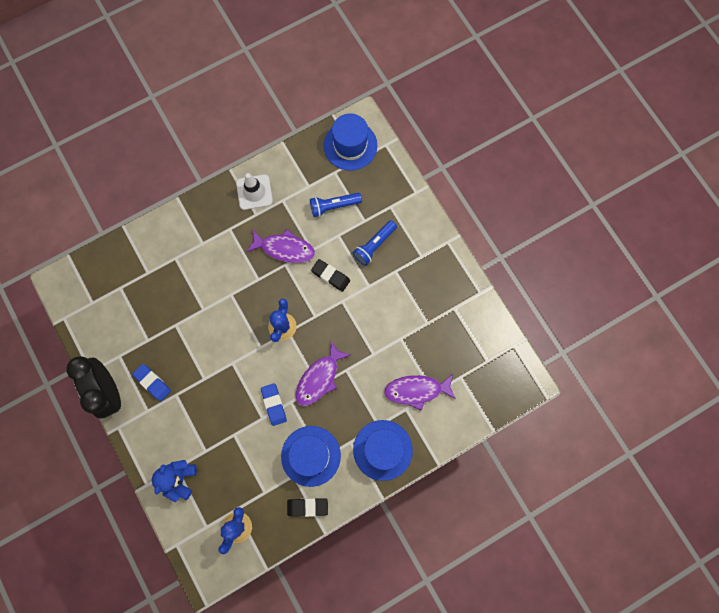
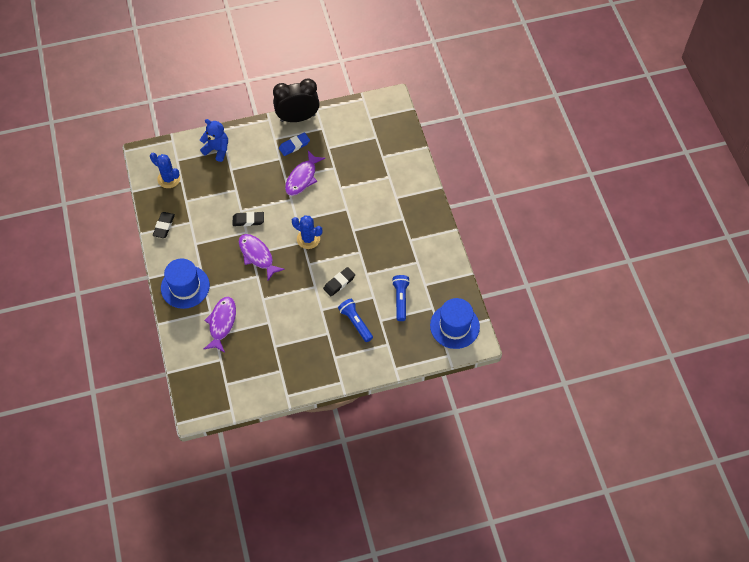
camera: 105 degrees right, 15 degrees down
white traffic cone [236,173,273,210] -> none
purple fish [246,229,315,263] -> purple fish moved to [285,151,325,196]
blue eraser [261,383,287,426] -> black eraser [233,212,264,226]
blue hat [281,426,341,487] -> none

